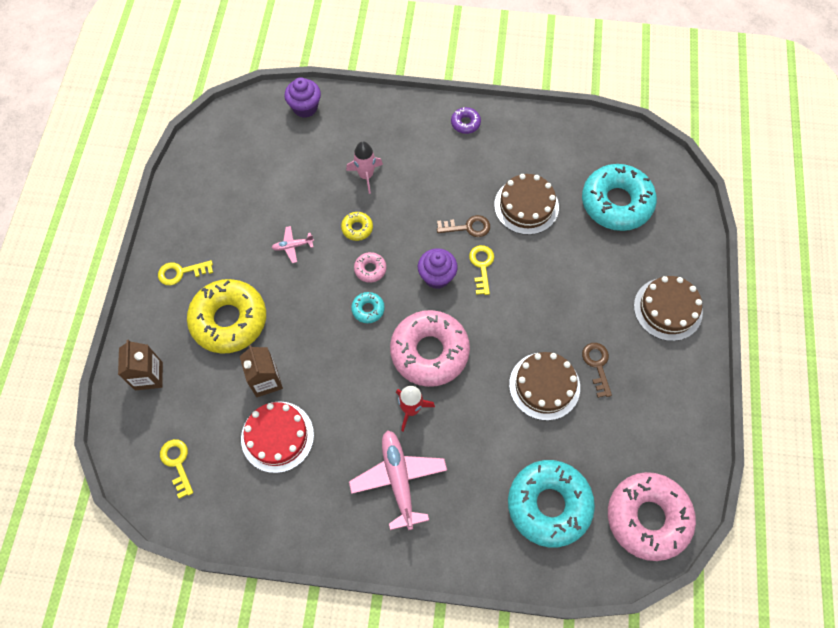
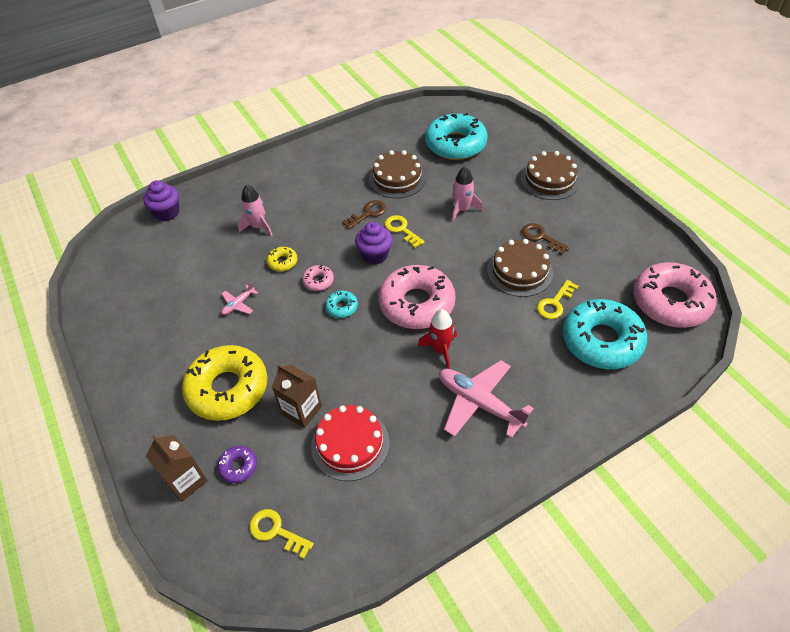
camera: 35 degrees left, 15 degrees down
yellow key [158,260,213,285] -> yellow key moved to [537,280,578,319]
purple donut [451,107,481,134] -> purple donut moved to [217,446,257,483]
none -> pink rocket [452,167,483,222]

